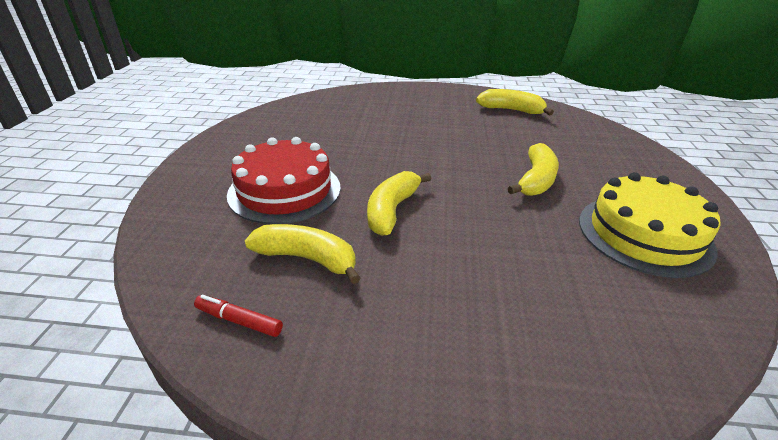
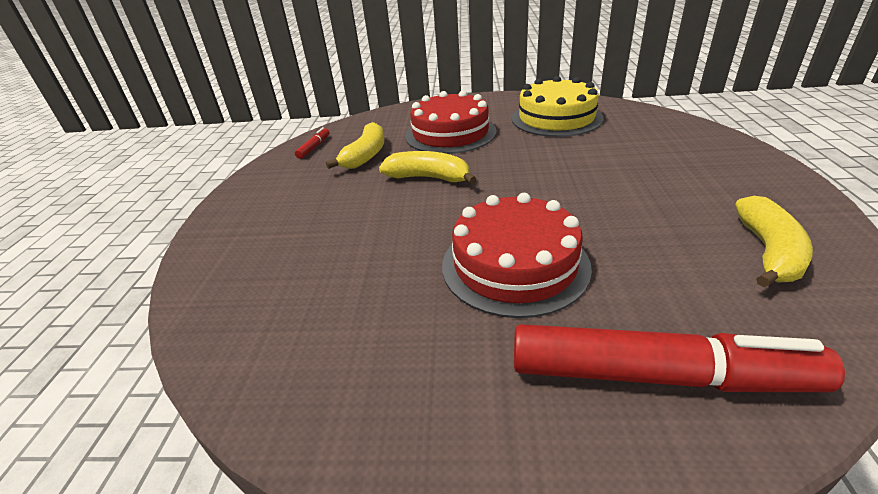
camera: 90 degrees right, 0 degrees up
yellow banana [508,143,559,196] -> red cake [442,193,592,318]
yellow cake [579,172,720,278] -> yellow cake moved to [512,76,604,137]
none -> red marker [514,324,845,392]

